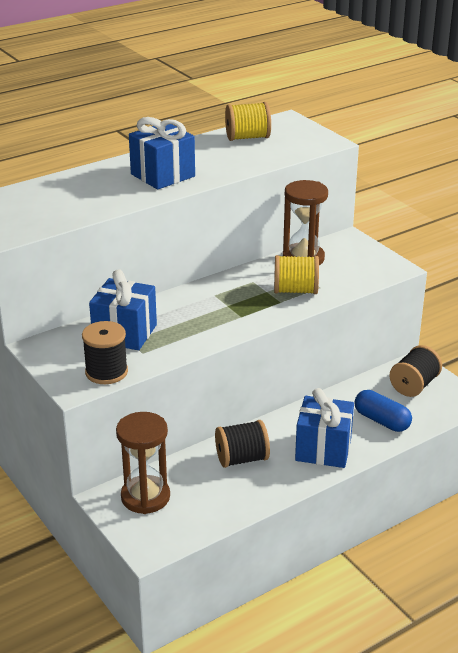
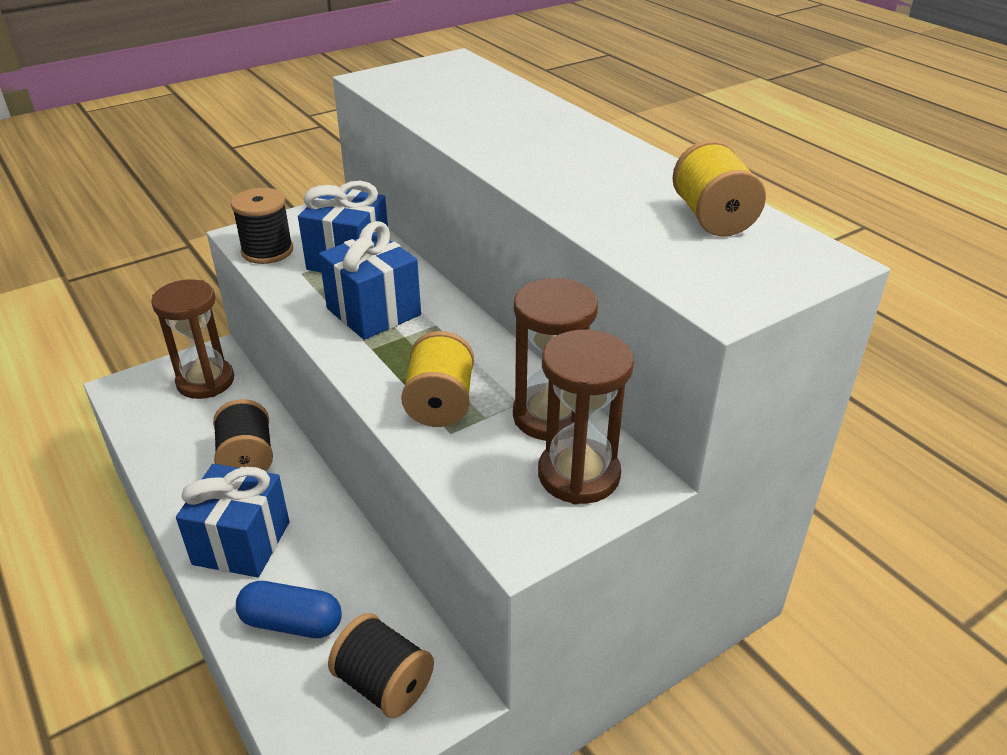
camera: 90 degrees right, 5 degrees up
blue gift [129,117,195,190] -> blue gift moved to [319,221,421,340]
blue capsule [354,390,412,432] -> blue capsule turned 60 degrees clockwise [236,581,342,638]
none -> brown hourglass [538,329,634,505]

